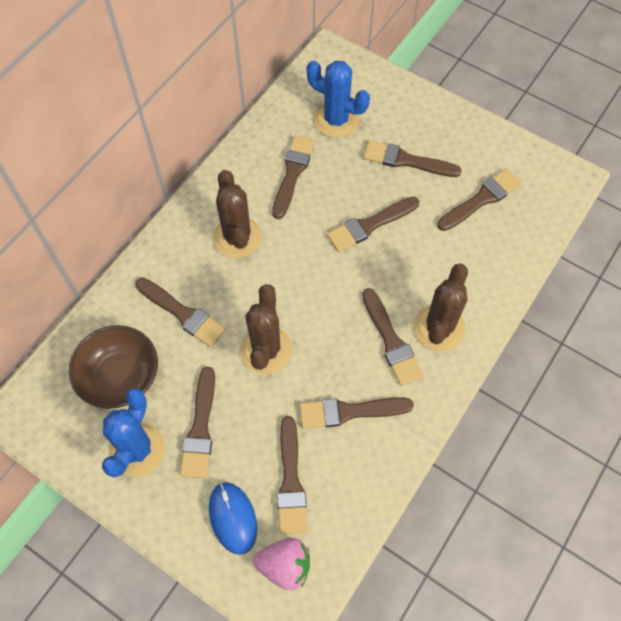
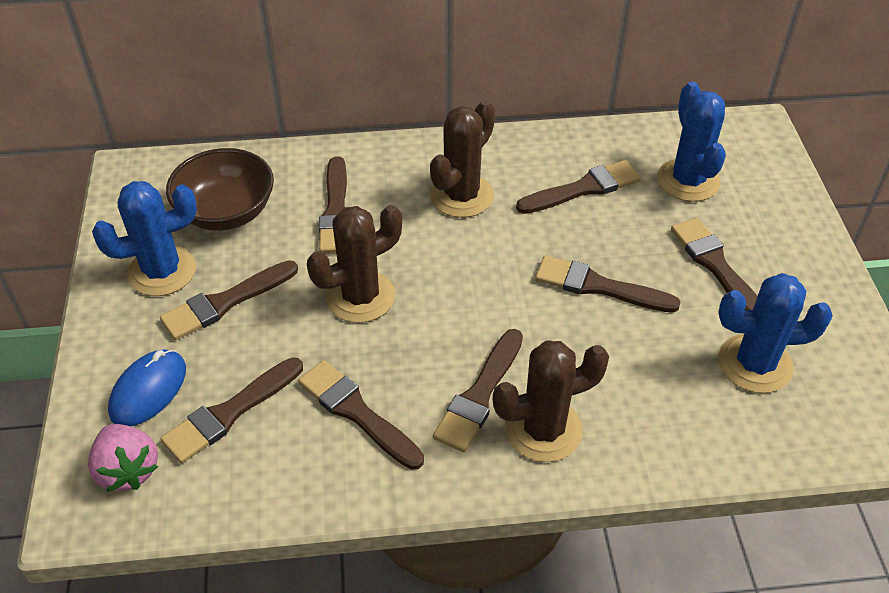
camera: 50 degrees right, 15 degrees down
brown brush [438,169,521,231] -> blue cactus [718,273,833,393]

